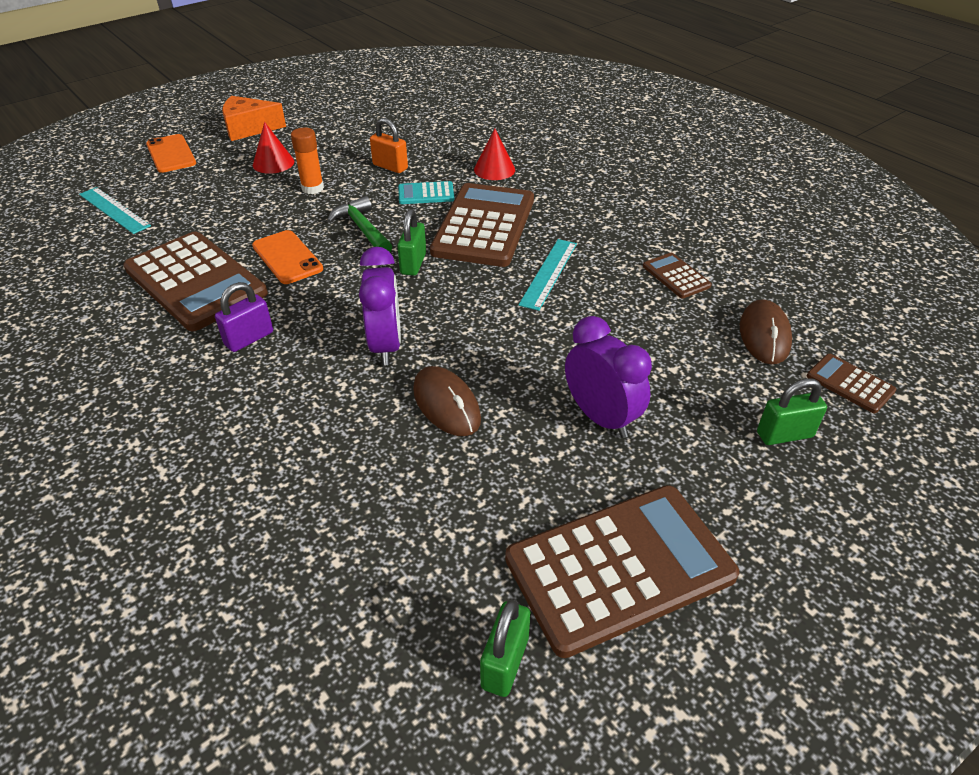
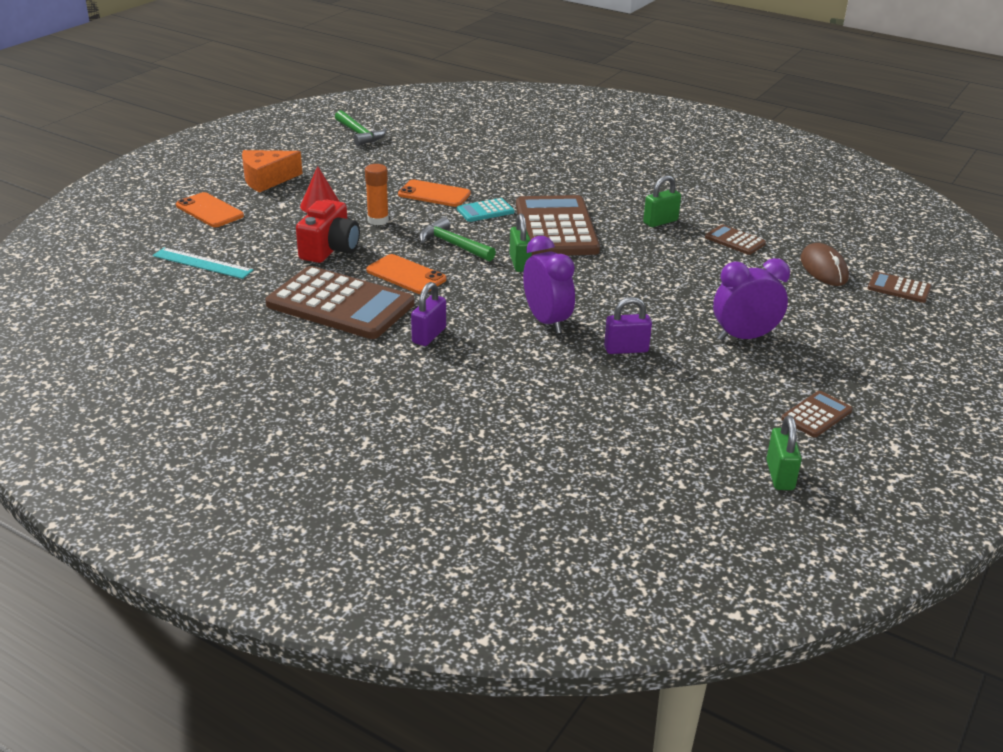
camera: 20 degrees left, 10 degrees down
orange padlock [370,118,408,173] -> orange phone [398,179,471,207]
brown mouse [413,366,481,436] -> purple padlock [604,297,652,354]
red cone [474,128,515,180] -> none
brown calculator [505,485,739,658] -> brown calculator [781,391,853,437], size x0.45
turquoise ruler [518,239,577,311] -> none
purple clock [565,316,652,438] -> purple clock turned 45 degrees counterclockwise [713,258,790,341]
green padlock [757,378,827,445] -> green padlock moved to [643,175,681,227]
none -> red camera [296,200,360,263]
none -> green hammer [335,110,387,146]

